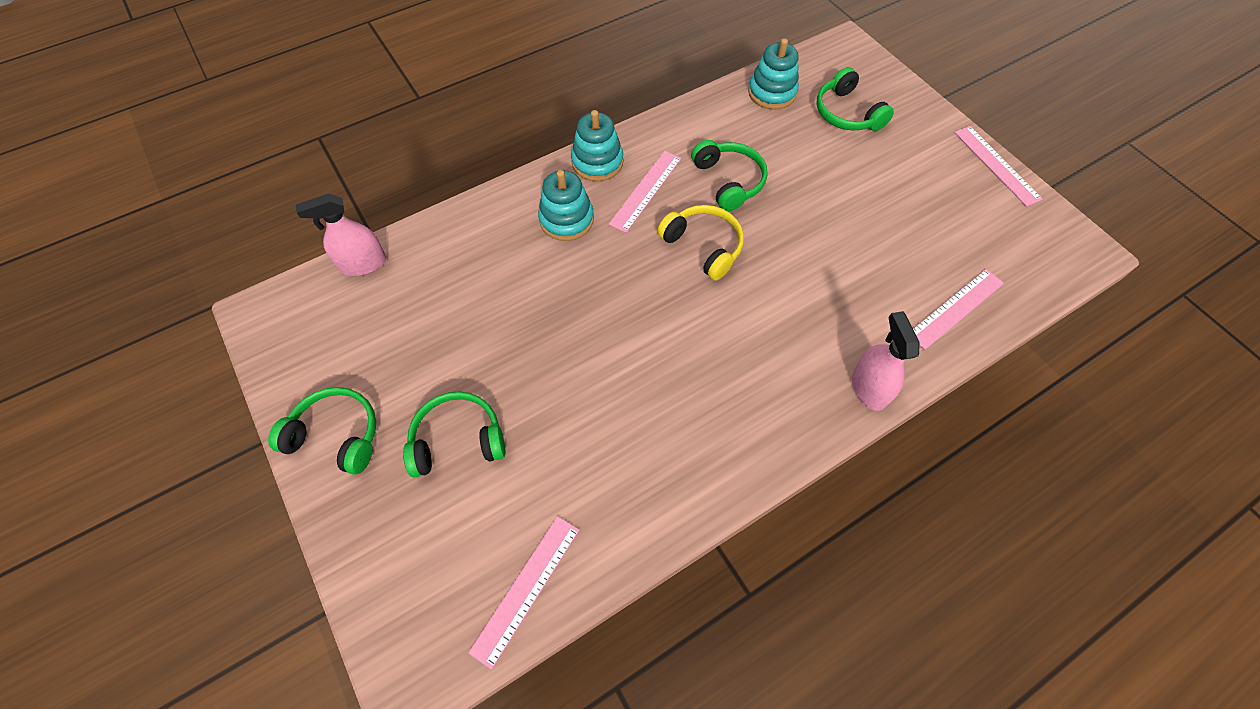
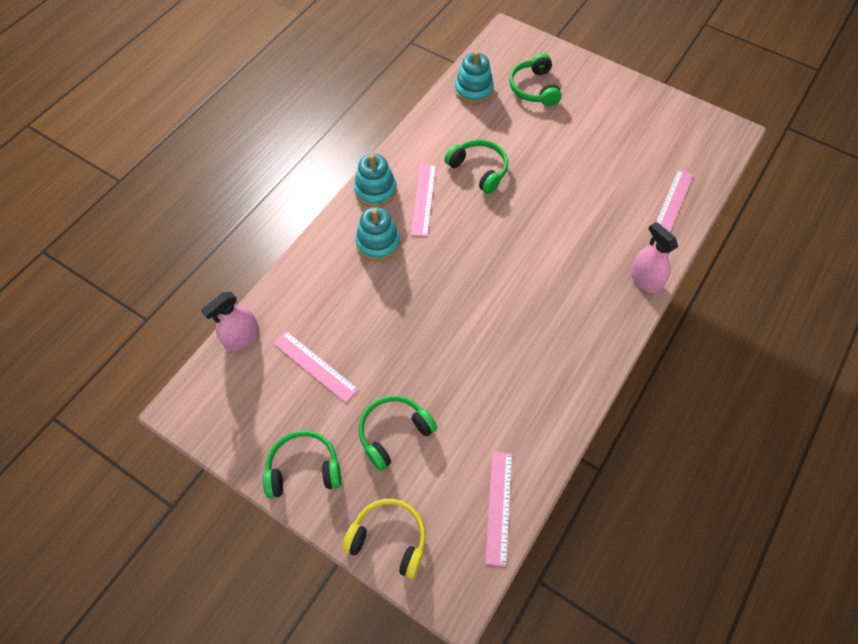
camera: 25 degrees left, 0 degrees up
yellow headphones [657,205,744,281] -> yellow headphones moved to [342,499,426,579]
green headphones [816,67,894,131] -> green headphones turned 45 degrees clockwise [509,53,562,106]
pink ruler [954,126,1043,207] -> pink ruler moved to [273,330,359,403]

